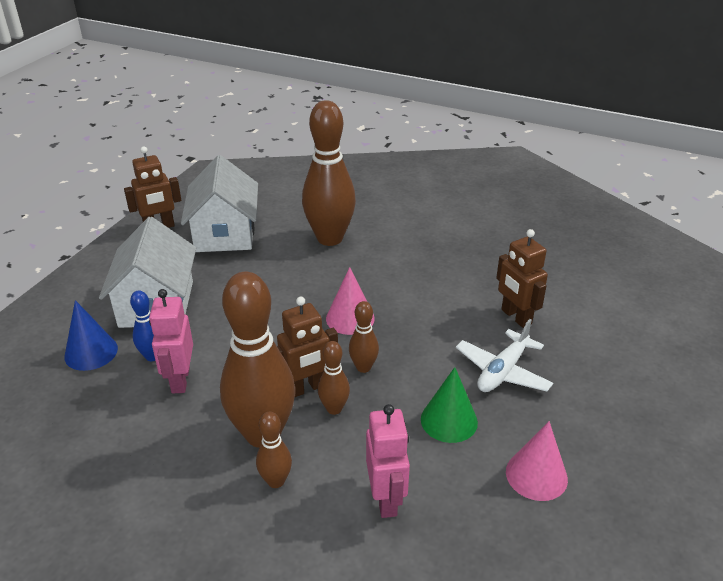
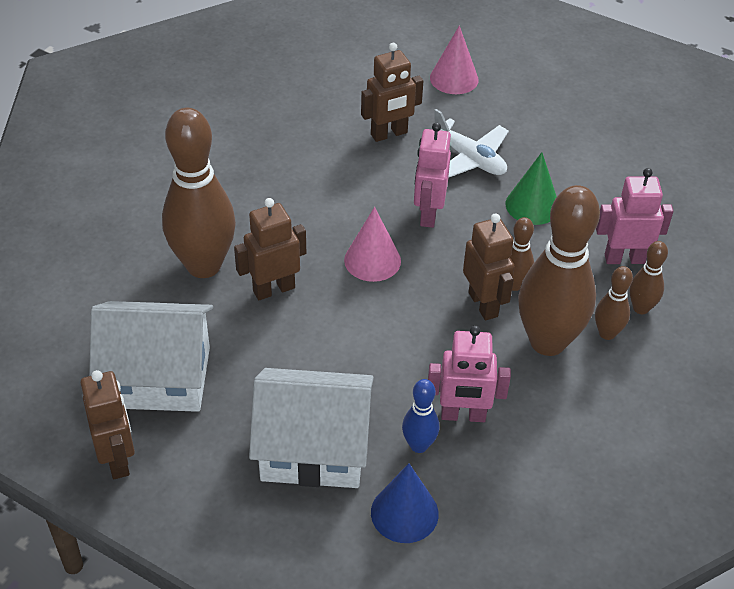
camera: 85 degrees left, 10 degrees up
brown bowling pin [349,301,379,373] -> brown bowling pin moved to [629,241,668,314]
pink cone [506,421,568,501] -> pink cone moved to [430,26,479,94]
none -> brown robot [234,198,306,300]
none -> pink robot [414,122,451,228]

